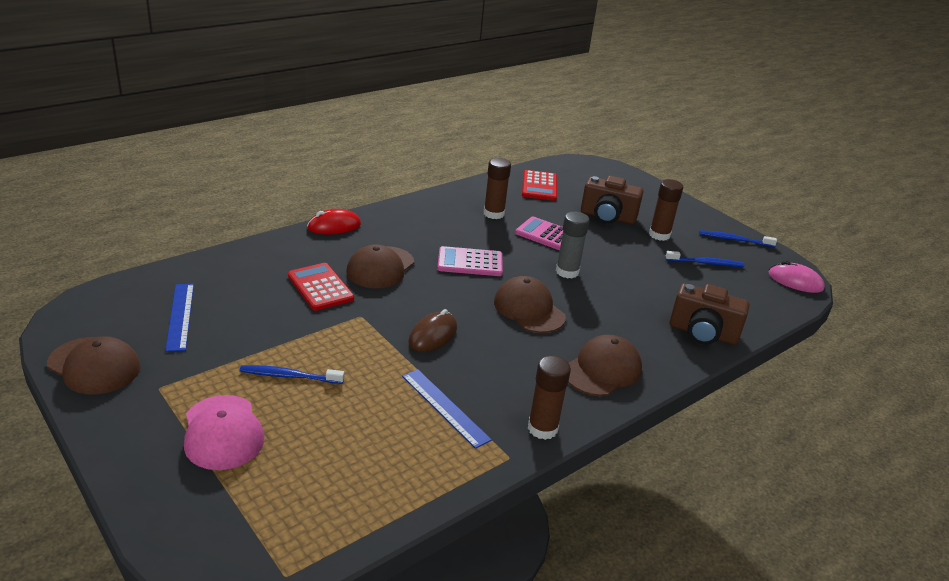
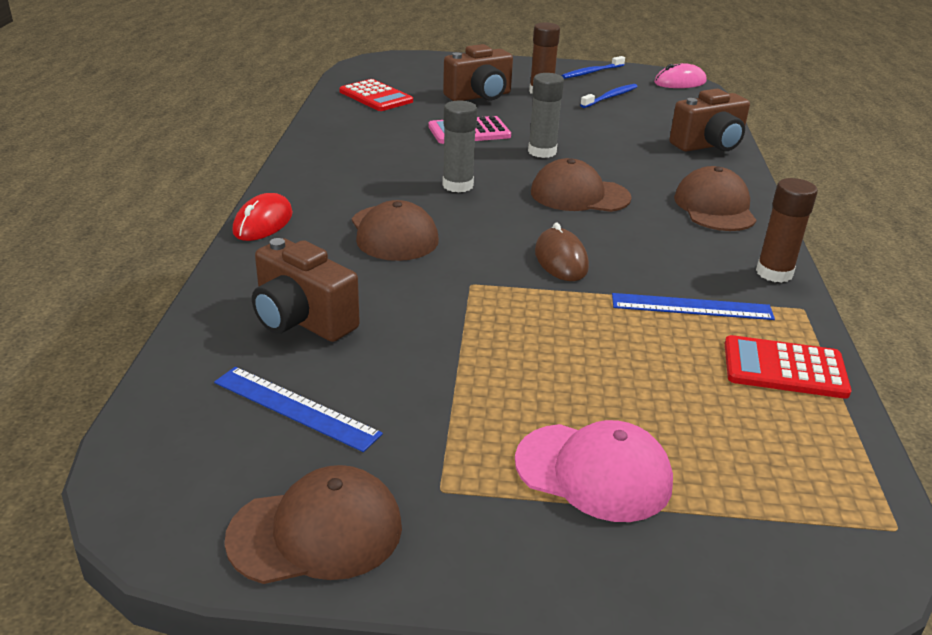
camera: 45 degrees left, 0 degrees up
blue toothbrush [240,365,344,384] -> none
red calculator [288,263,354,311] -> red calculator moved to [725,335,851,399]
pink calculator [437,246,503,276] -> grey glue stick [442,100,477,193]
brown glue stick [484,158,511,219] -> none
none -> brown camera [252,238,360,342]

